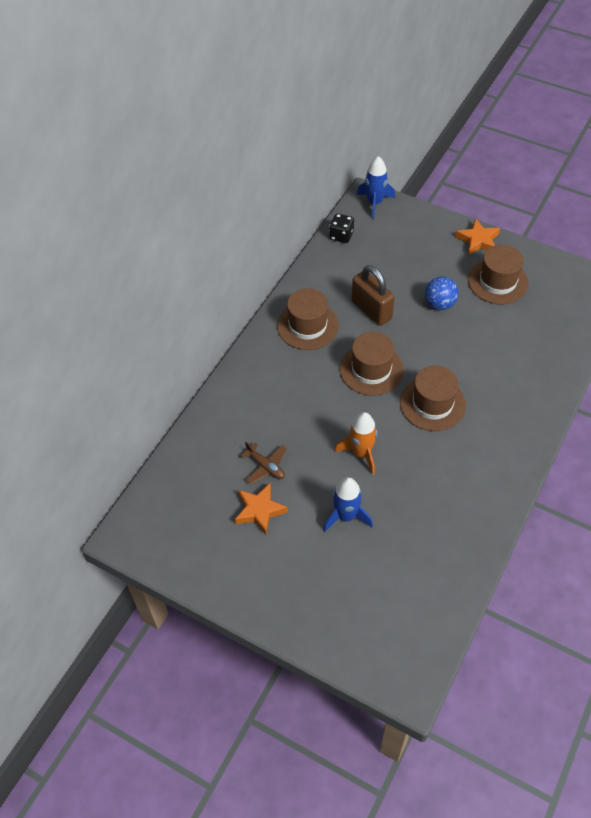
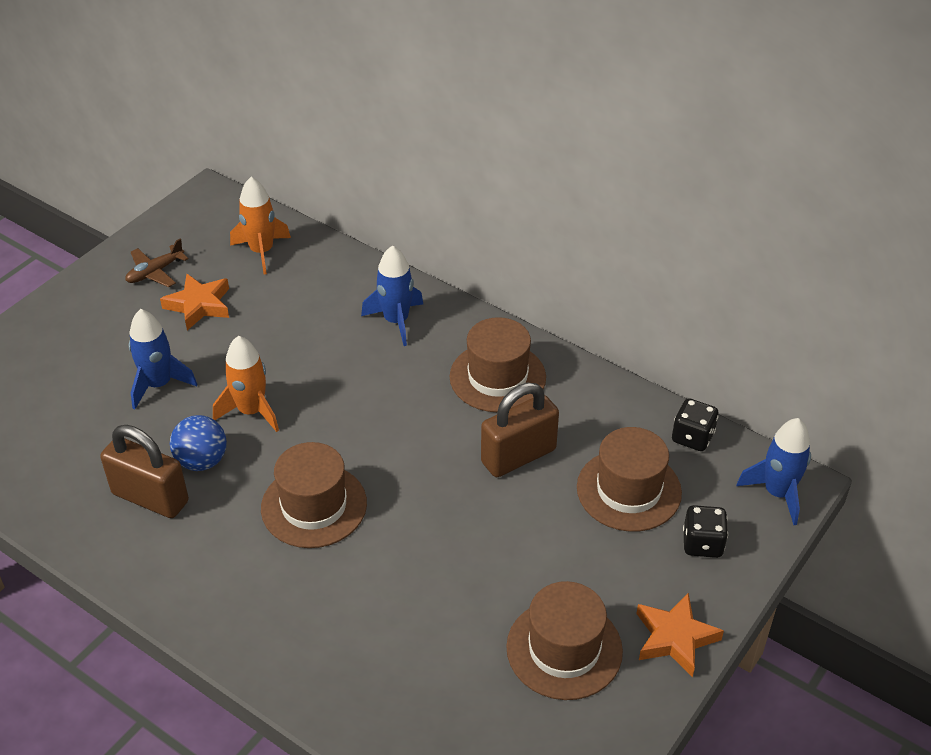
camera: 95 degrees right, 10 degrees down
brown plane [240,442,287,484] -> brown plane moved to [125,239,189,287]
brown hat [340,332,404,396] -> brown hat moved to [577,427,682,532]
blue ball [425,277,459,310] -> blue ball moved to [170,415,227,471]
none -> brown padlock [100,425,189,518]
none -> orange rocket [230,177,291,274]
none -> blue rocket [361,245,423,346]
none -> black dice [683,505,728,558]

